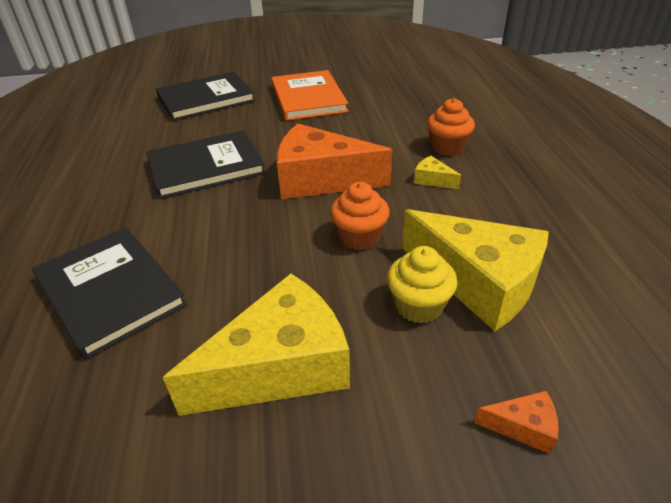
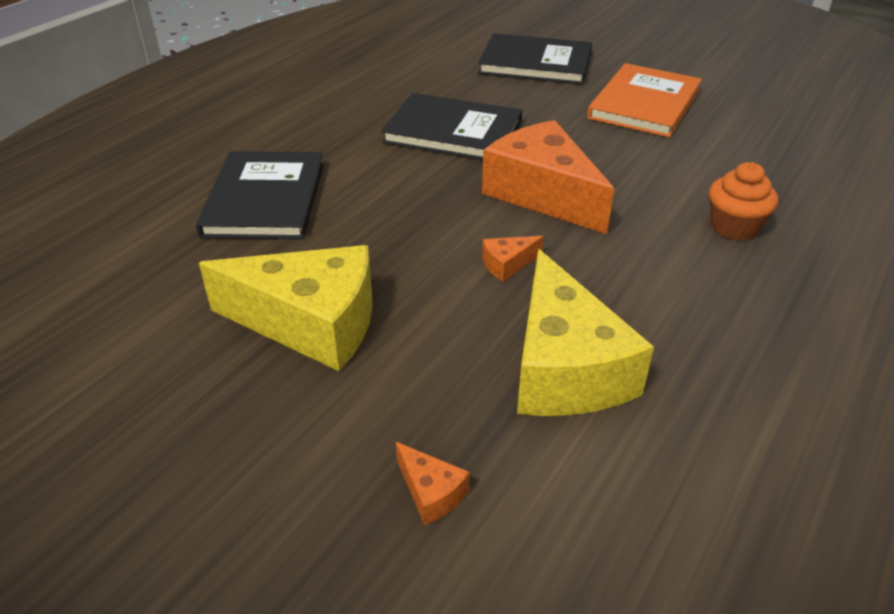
camera: 40 degrees right, 0 degrees up
orange cupcake [330,182,390,250] -> orange cheese [482,236,544,282]
yellow cupcake [387,246,457,323] -> none
yellow cheese [414,156,461,189] -> none

